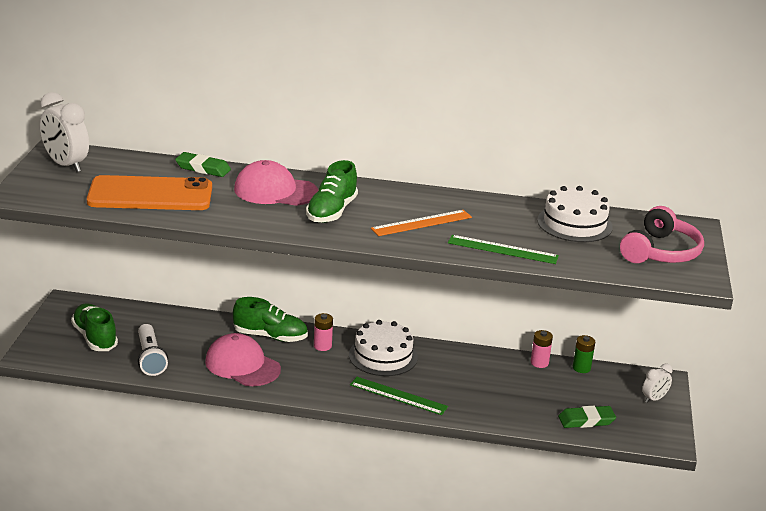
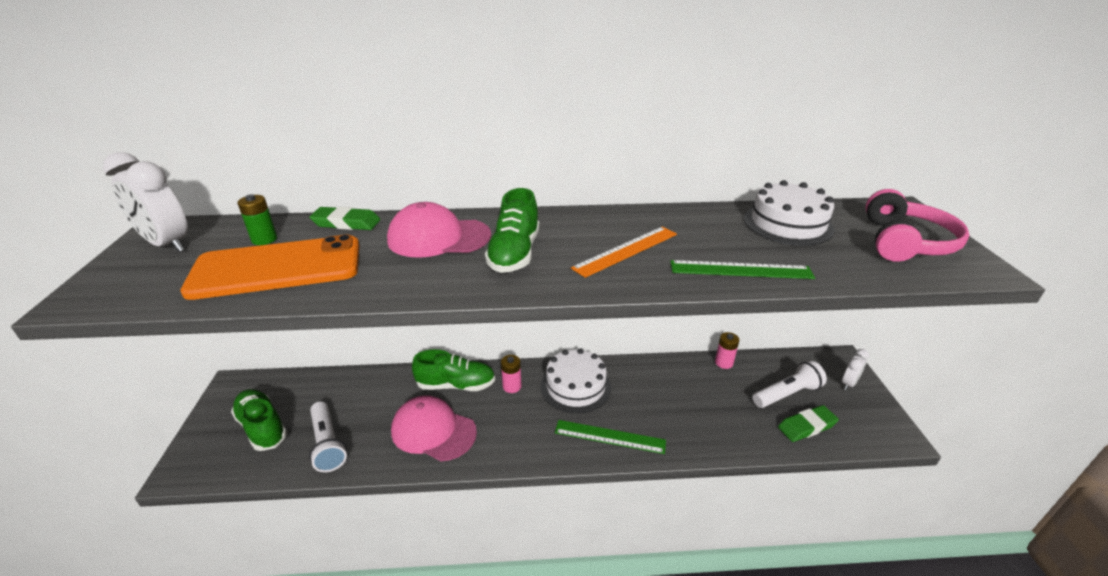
camera: 10 degrees left, 5 degrees up
green battery [573,335,595,373] -> green battery moved to [237,194,277,245]
none -> white flashlight [752,360,827,408]

